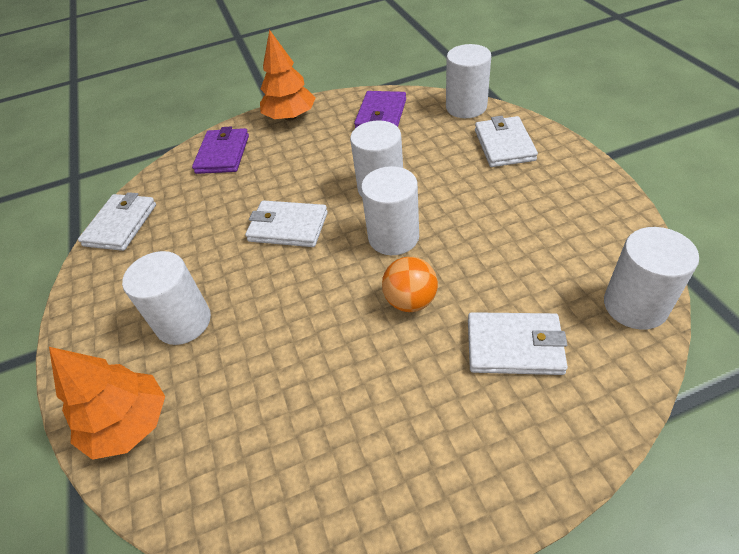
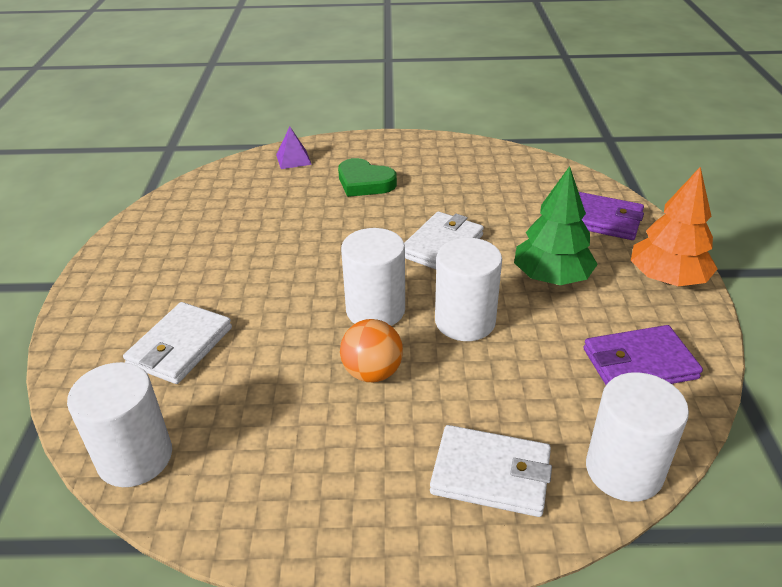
camera: 105 degrees right, 10 degrees down
orange tree [49,347,165,460] -> purple pyramid [276,127,312,169]
white wallet [78,192,156,251] -> none
white cylinder [122,251,211,345] -> green heart [338,158,397,197]
purple wallet [354,91,406,128] -> purple wallet turned 45 degrees counterclockwise [583,325,703,385]
orange ball [382,257,438,312] -> orange ball moved to [340,319,403,382]
none -> green tree [514,166,598,285]

